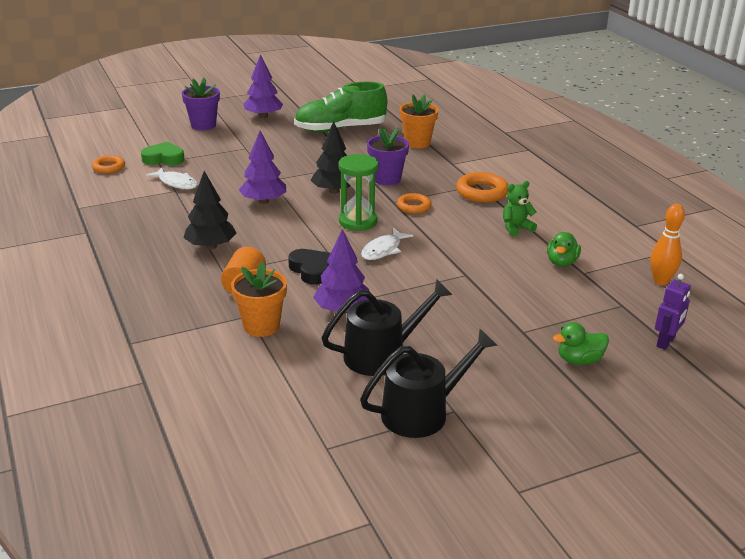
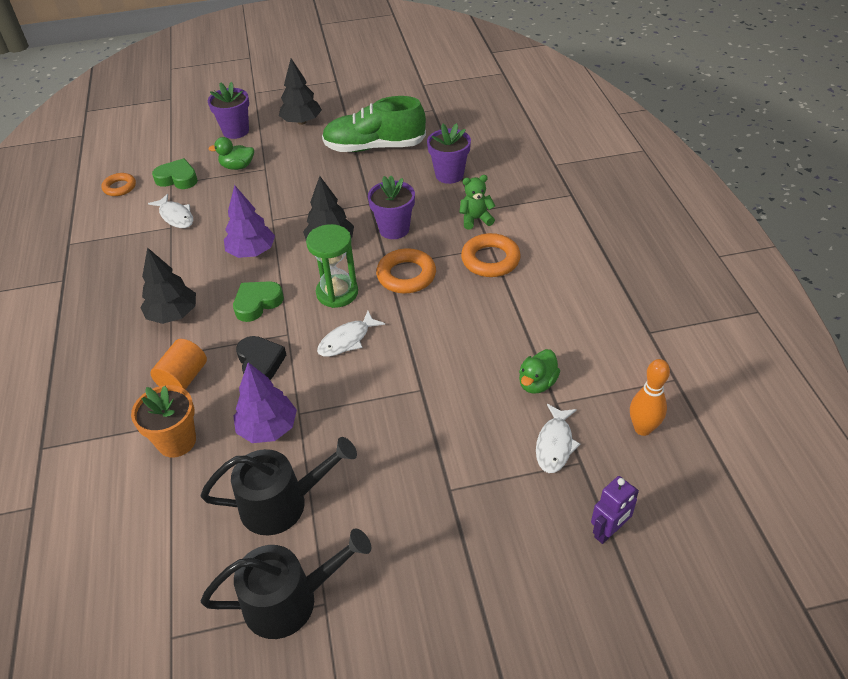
camera: 15 degrees right, 15 degrees up
purple tree [243,54,283,118] -> black tree [279,58,322,125]
orange ring [397,193,432,214] -> orange ring [376,248,436,293], size x1.56
orange flower pot [400,94,439,149] -> purple flower pot [427,123,471,184]
green teddy bear [503,181,537,236] -> green teddy bear moved to [459,175,495,229]
green duck [553,322,609,365] -> green duck moved to [208,137,254,170]
none -> green heart [233,281,284,322]
none -> white fish [536,404,580,473]

